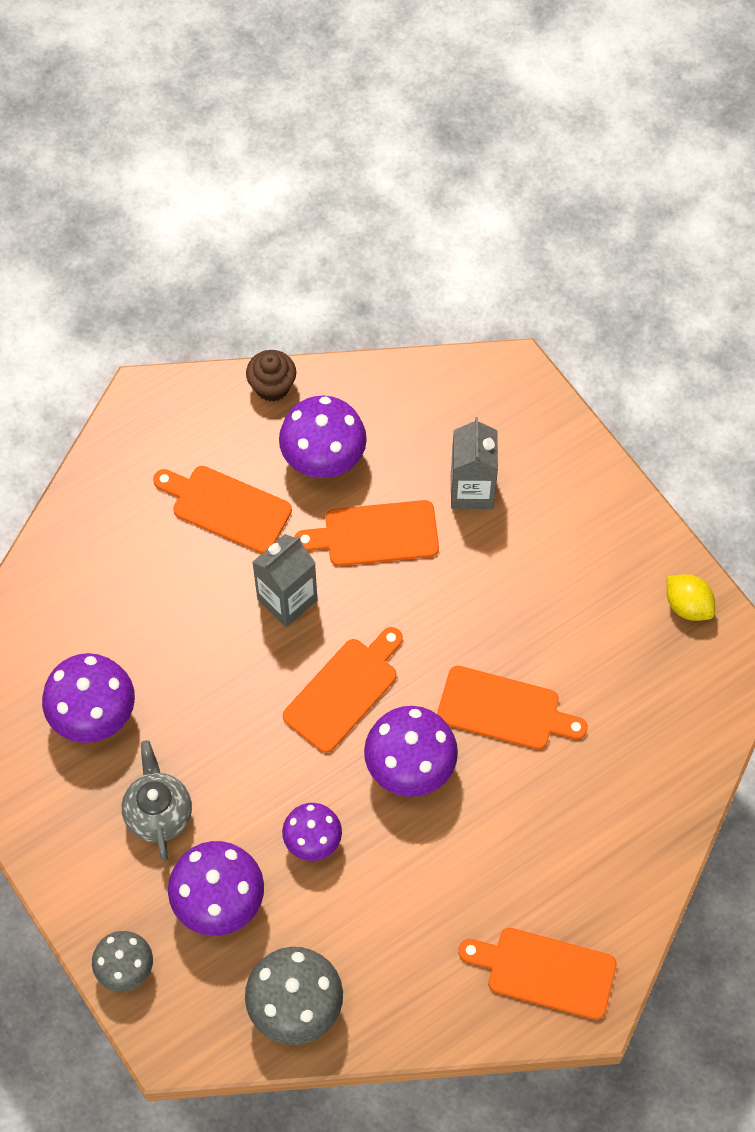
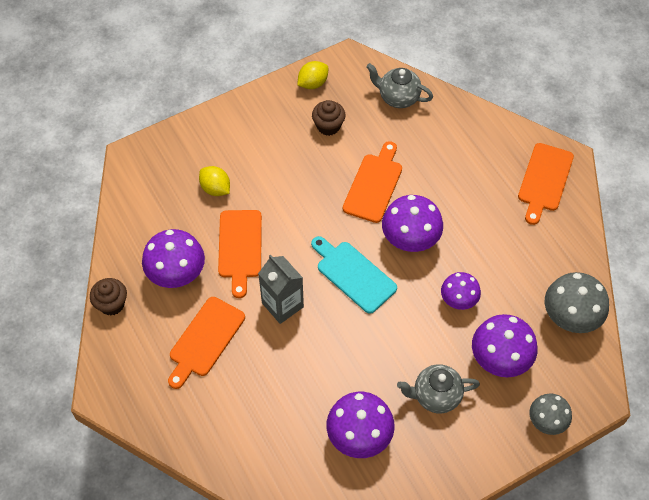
camera: 85 degrees left, 5 degrees down
orange cutting board [283,627,403,753] -> turquoise cutting board [311,236,397,314]
grey carton [451,417,498,509] -> yellow lemon [199,166,230,196]
none -> brown cupcake [312,100,345,136]
none -> grey teapot [366,63,433,108]

